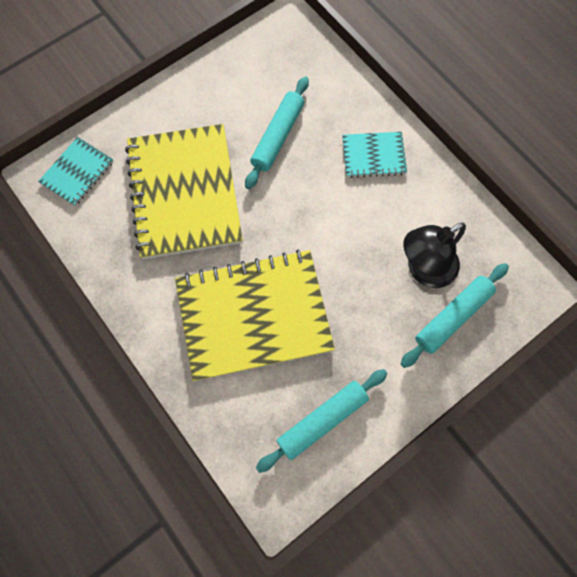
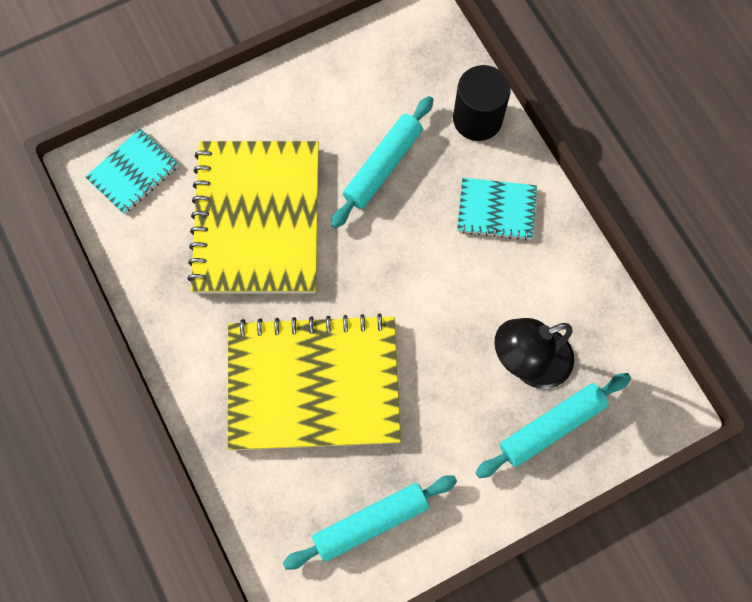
camera: 10 degrees right, 0 degrees up
none -> black cylinder [453,65,511,141]

